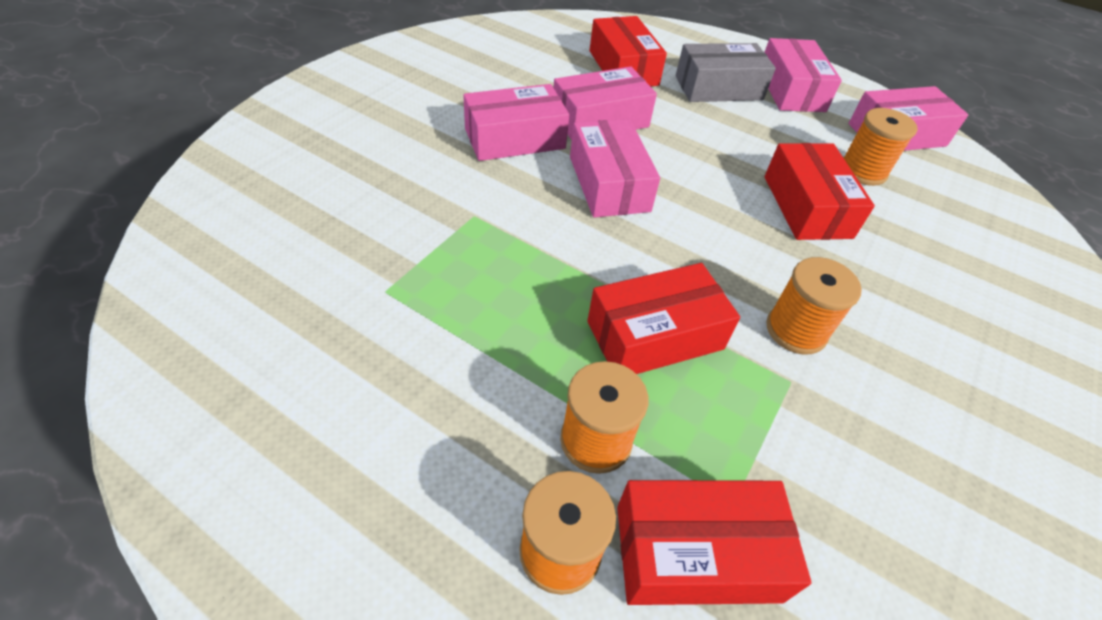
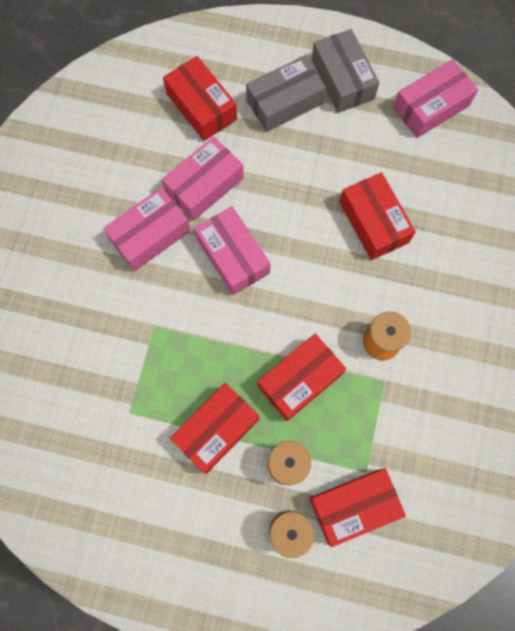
camera: 15 degrees left, 25 degrees up
pink box [764,38,842,112] -> grey box [312,29,379,113]
orange spool [843,108,918,186] -> none
none -> red box [170,383,259,474]

